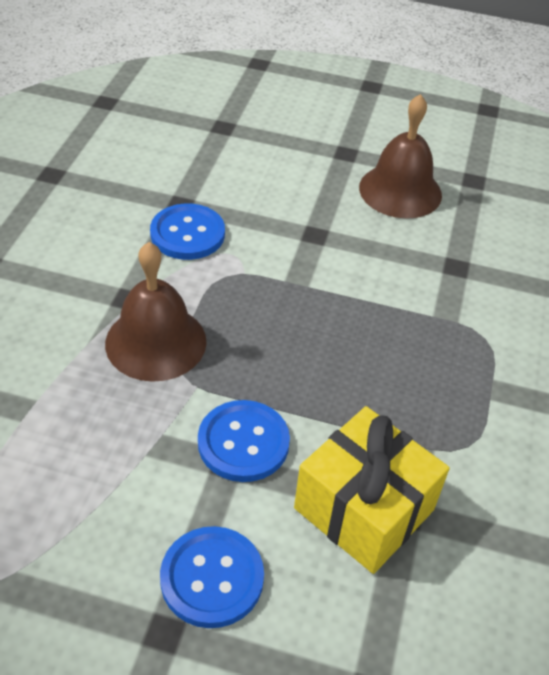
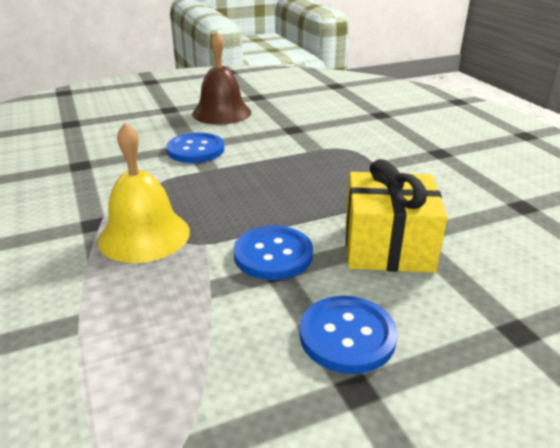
camera: 35 degrees left, 15 degrees down
brown bell [105,242,207,382] -> yellow bell [98,122,190,263]
blue button [150,204,225,260] -> blue button moved to [166,132,224,163]

